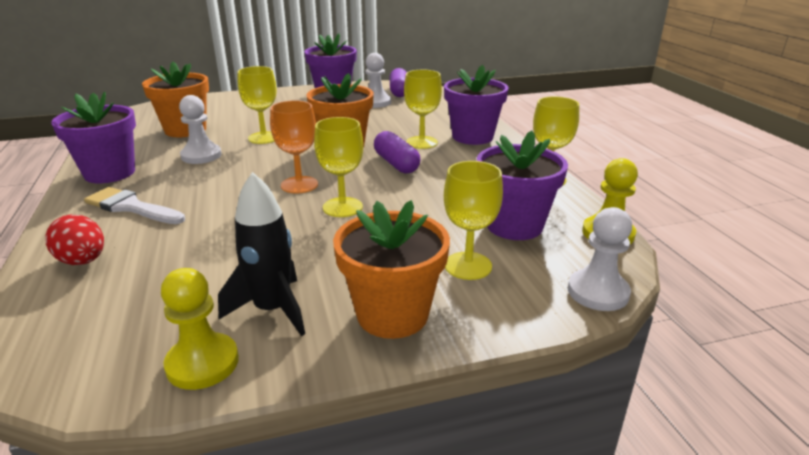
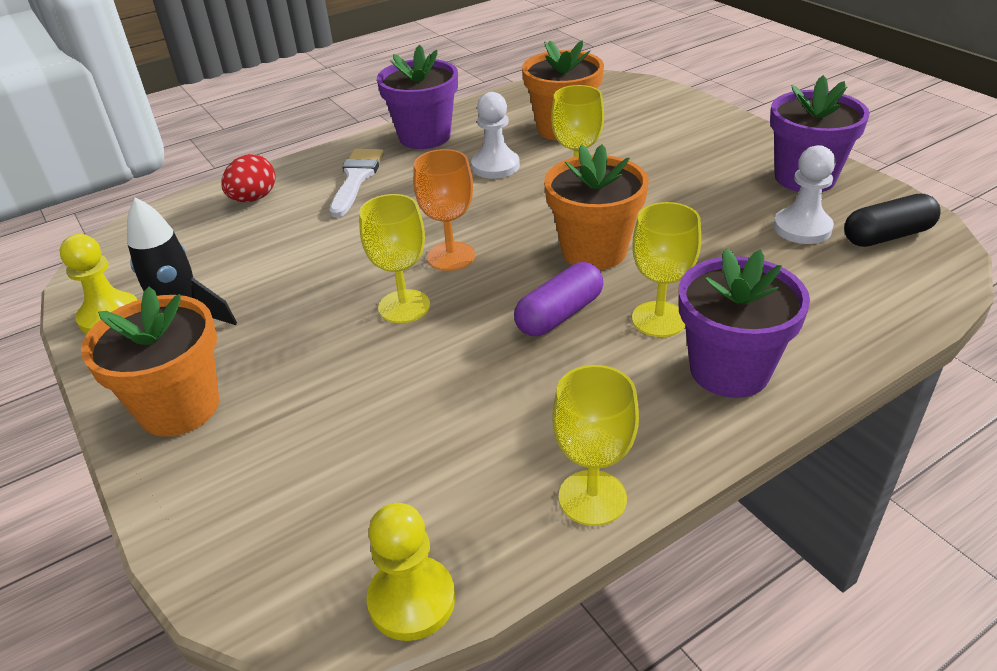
camera: 75 degrees right, 10 degrees up
purple capsule [389,68,407,97] -> black capsule [844,194,941,247]
yellow goblet [444,161,503,280] -> none
purple flower pot [477,131,568,240] -> none
white pawn [568,207,632,311] -> none

